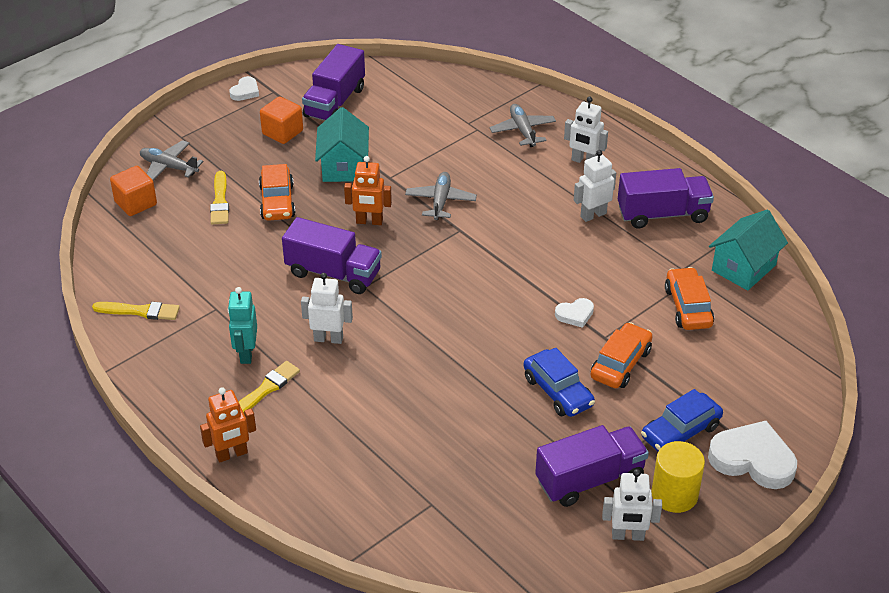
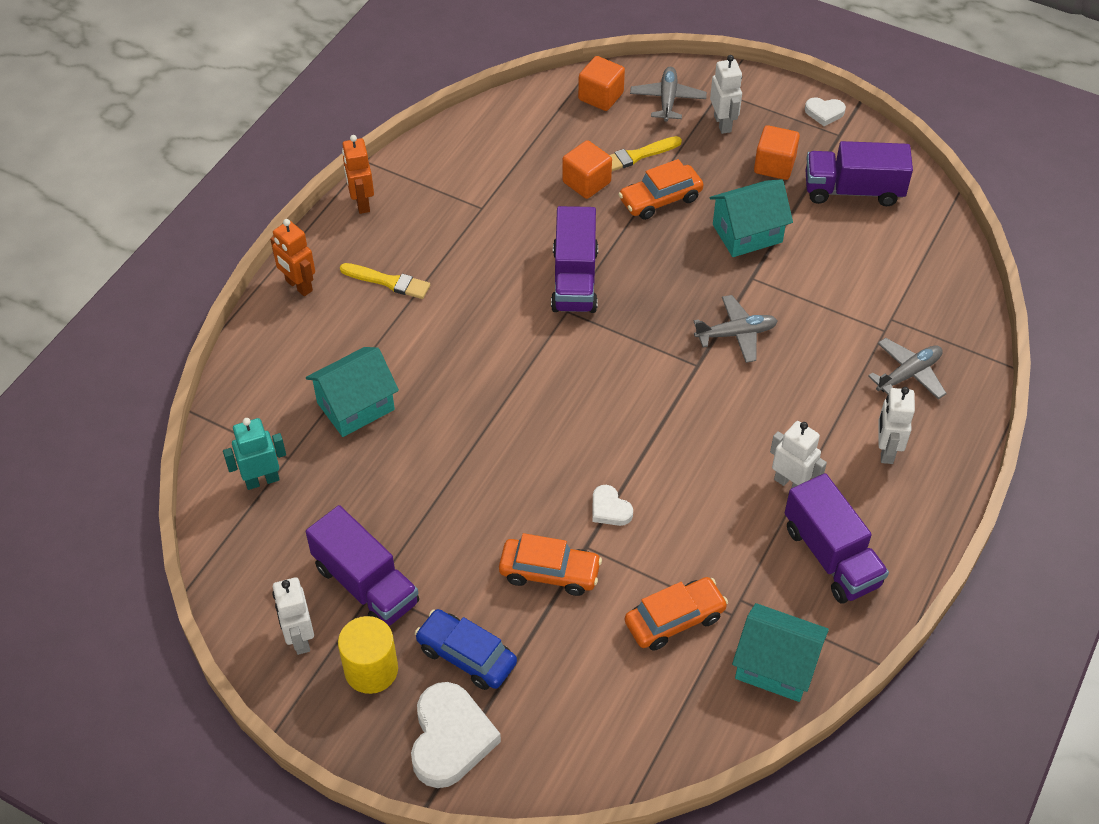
camera: 70 degrees right, 10 degrees up
yellow brush [92,302,180,320] -> none
turquoise robot [228,287,257,364] -> turquoise robot moved to [223,418,286,490]
white robot [301,273,353,344] -> white robot moved to [710,55,742,134]
orange robot [344,156,392,225] -> orange robot moved to [342,135,374,214]
blue car [524,348,595,417] -> none
none -> turquoise house [306,347,399,437]
none -> orange cube [562,140,612,199]

